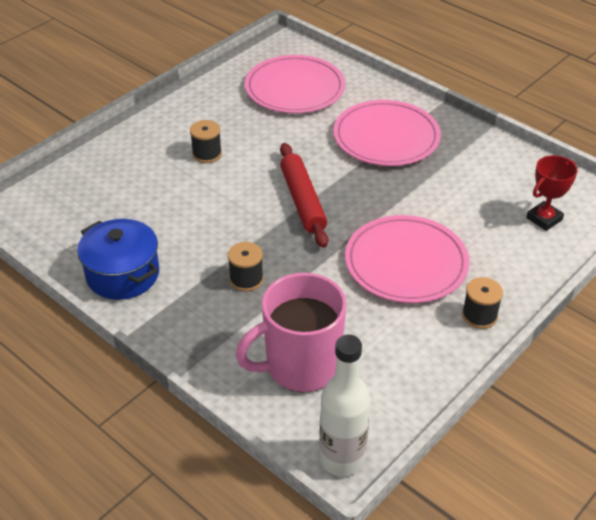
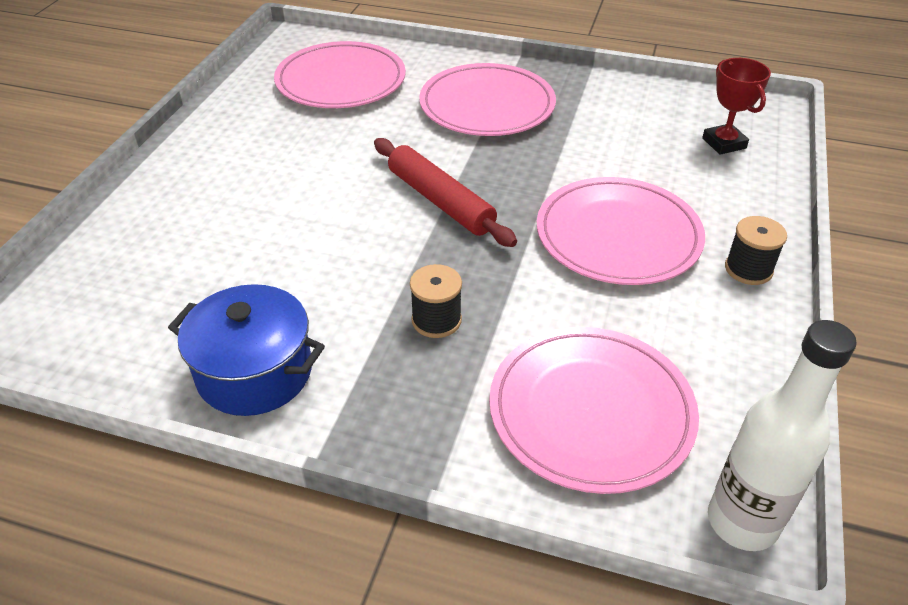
camera: 25 degrees left, 0 degrees up
black spool [190,120,222,163] -> none
pink mug [236,273,347,392] -> pink plate [489,327,699,494]
red trophy [526,155,578,231] -> red trophy turned 45 degrees counterclockwise [702,58,771,155]

